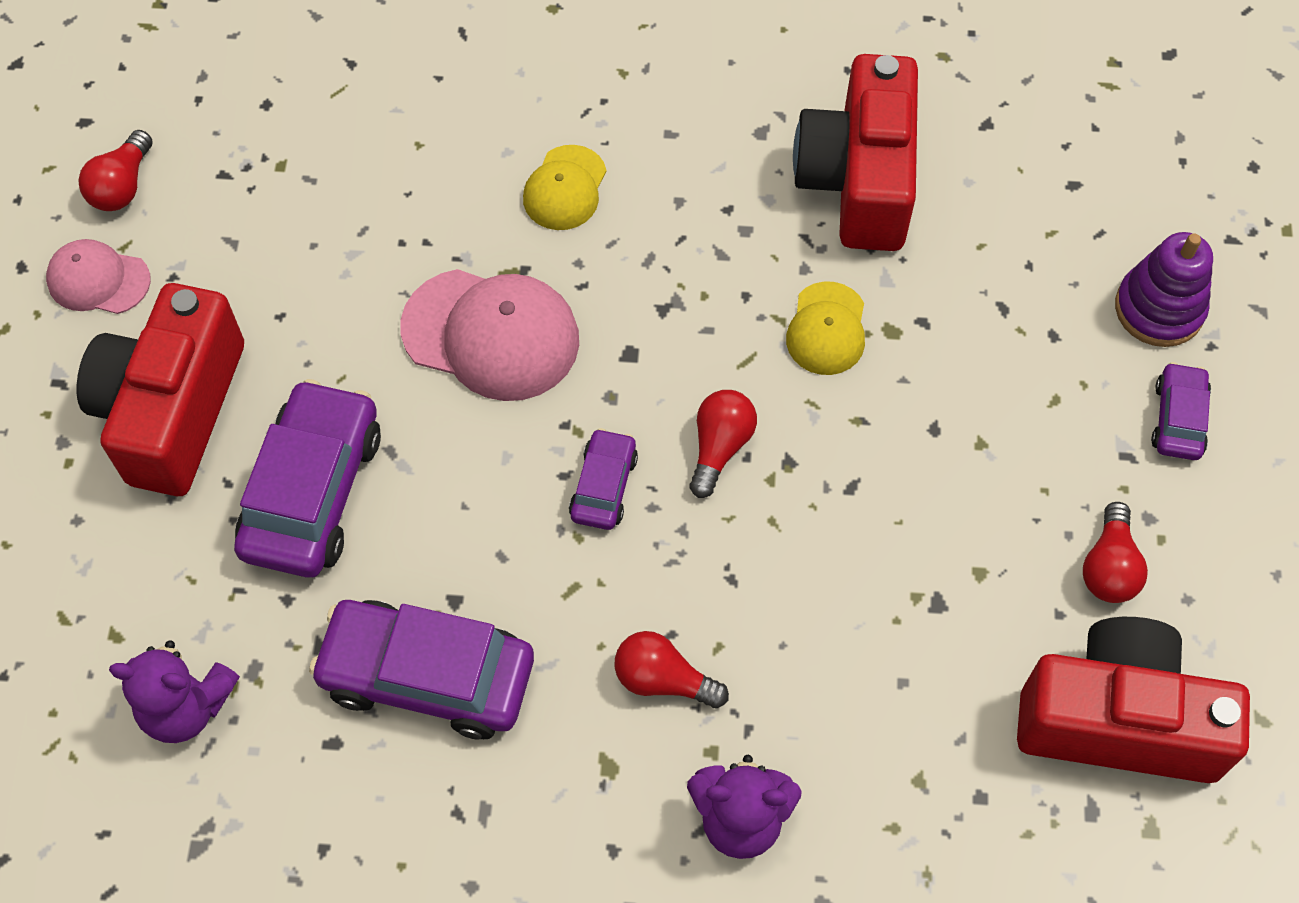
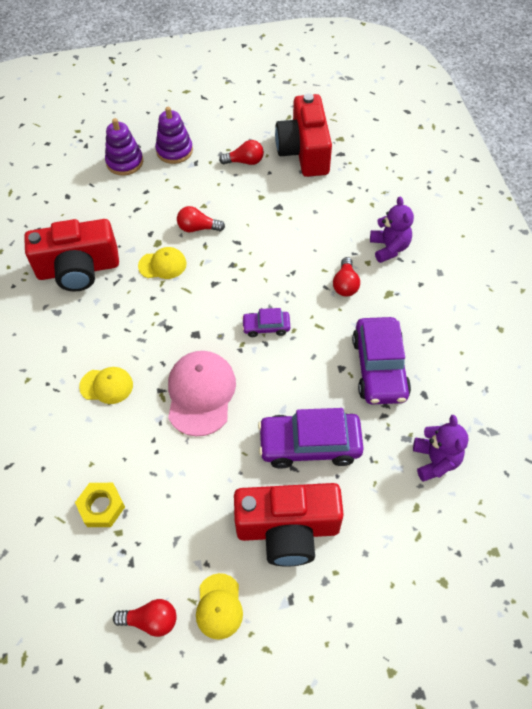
camera: 105 degrees left, 5 degrees down
pink cap [46,239,151,314] -> yellow cap [196,573,243,640]
red light bulb [689,390,757,498] -> red light bulb moved to [177,206,225,232]
purple car [1151,362,1211,460] -> purple stacking toy [155,107,193,164]
none -> yellow nut [75,483,125,527]

